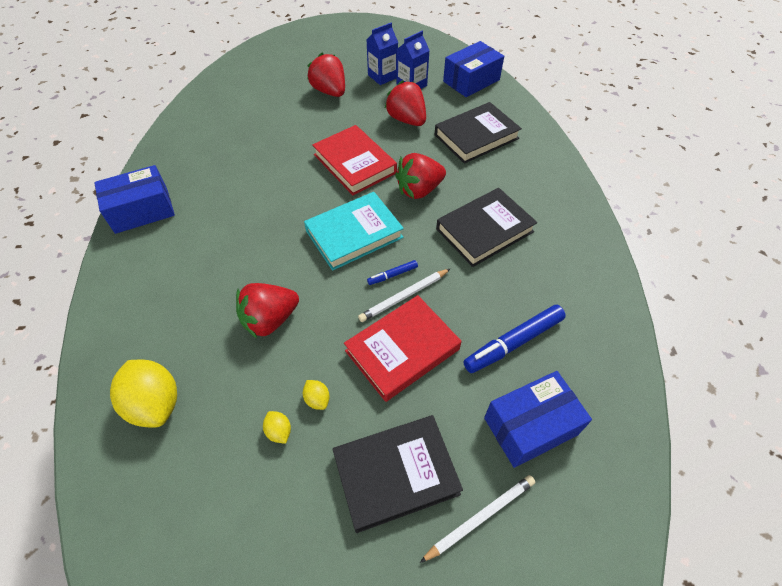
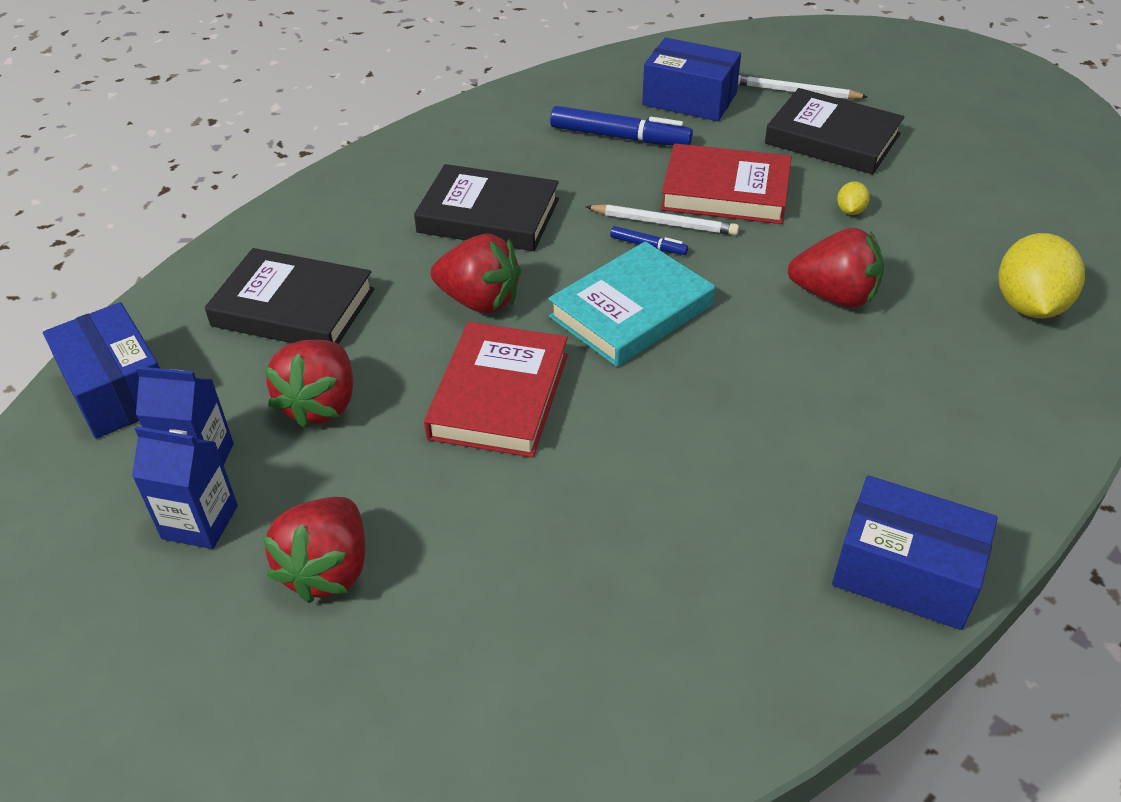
camera: 130 degrees left, 10 degrees down
yellow lemon [263,411,291,444] -> none
turquoise book [304,192,404,270] -> turquoise book turned 60 degrees counterclockwise [548,241,715,367]
blue box [443,41,504,97] -> blue box turned 45 degrees clockwise [43,302,160,439]

